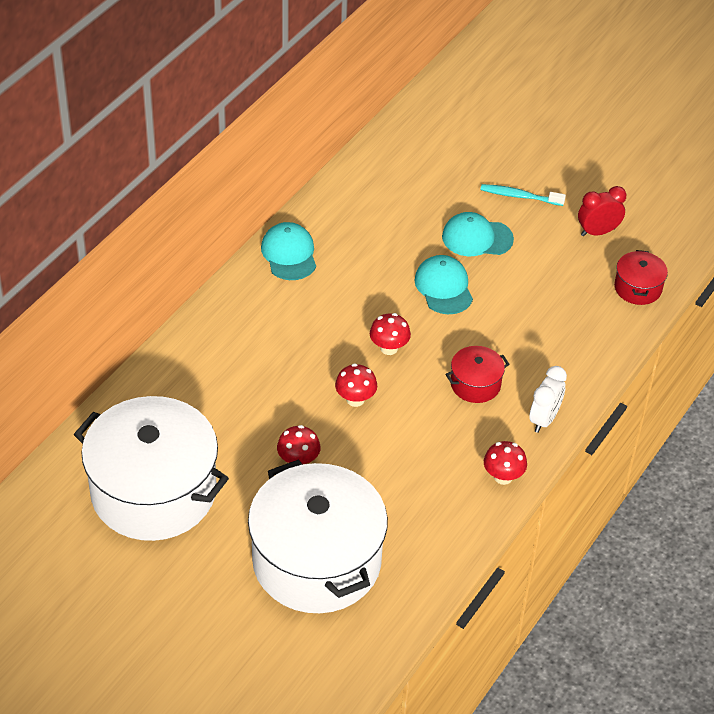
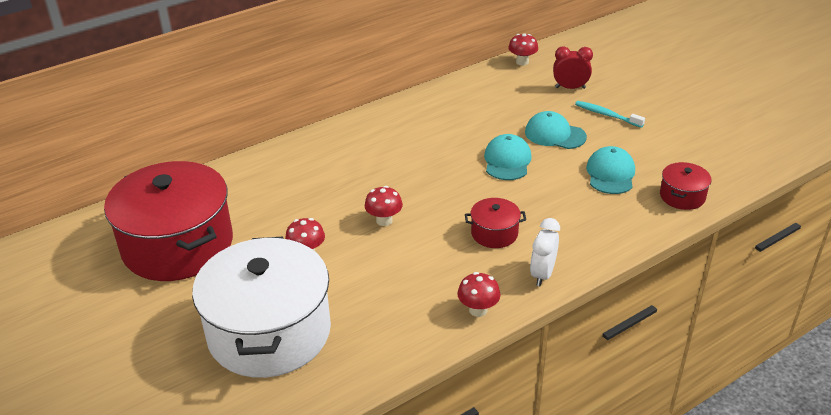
camera: 25 degrees right, 10 degrees down
white pot [74,396,229,541] -> red pot [104,161,233,281]
turquoise cap [261,222,316,280] -> turquoise cap moved to [586,146,635,194]
red mushroom [370,313,411,355] -> red mushroom moved to [508,33,538,66]
white clock [529,366,567,433] -> white clock turned 150 degrees clockwise [530,218,560,286]
red clock [578,186,626,236] -> red clock moved to [553,46,593,89]

